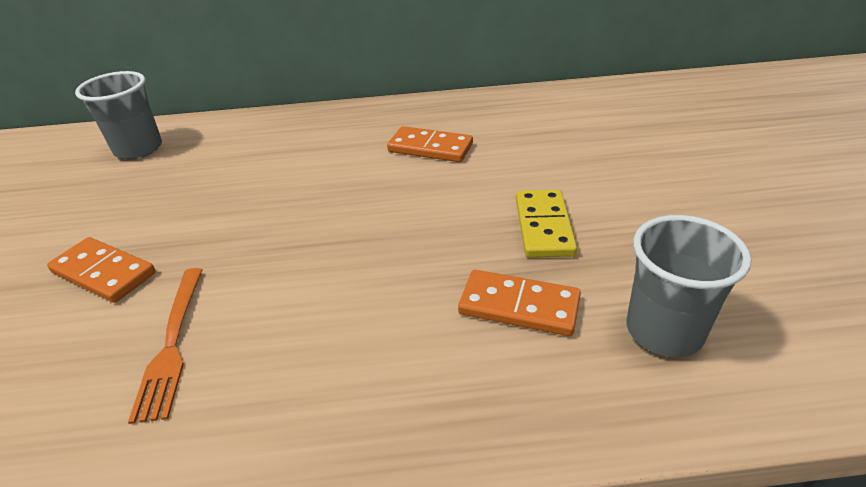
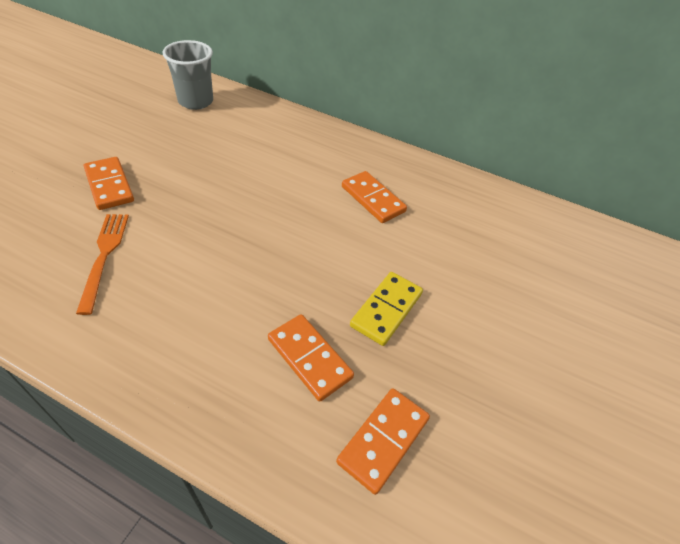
camera: 25 degrees right, 10 degrees up
orange fork [128,268,203,424] -> orange fork turned 150 degrees clockwise [76,214,129,315]
grey cup [627,215,751,357] -> orange domino [336,388,430,495]

